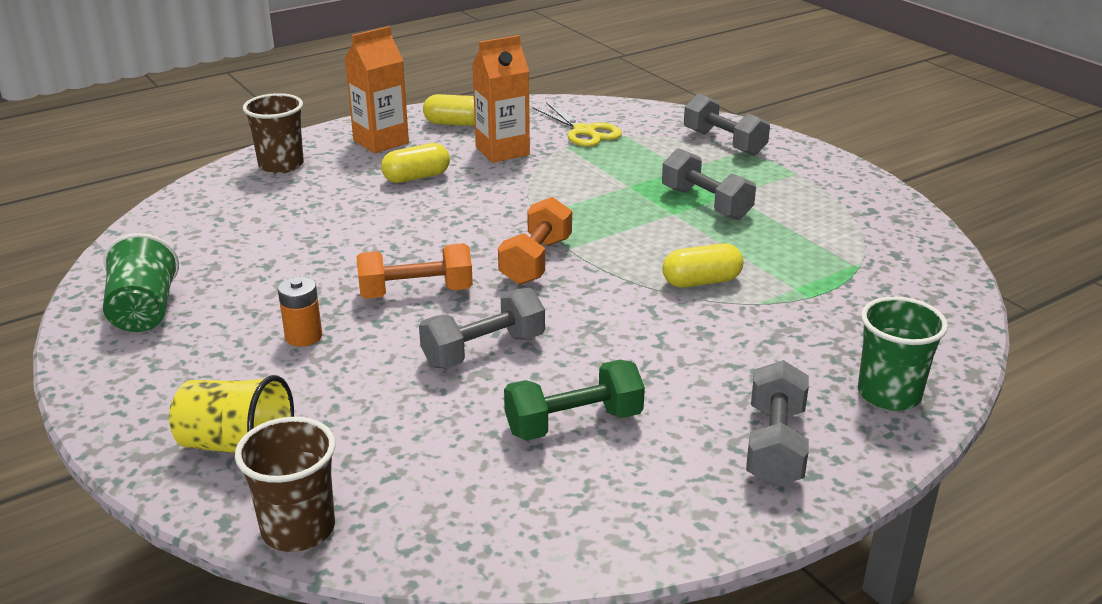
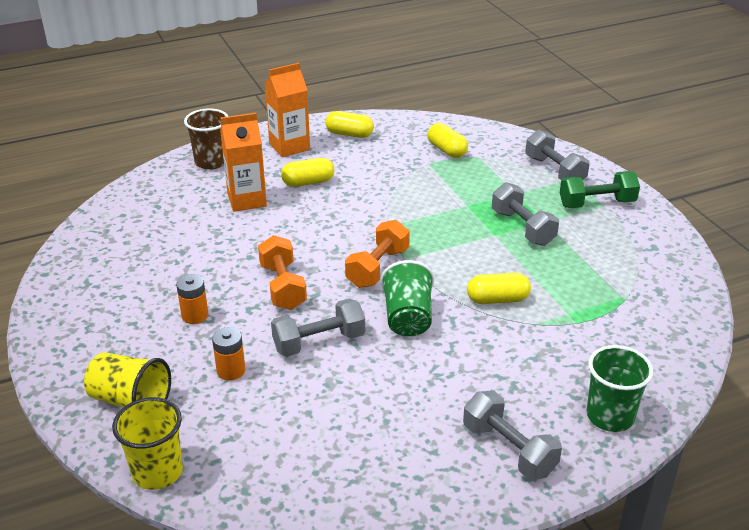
camera: 10 degrees right, 5 degrees up
green cup [103,233,179,332] -> green cup moved to [381,260,434,336]
brown cup [235,417,336,552] -> yellow cup [112,397,183,490]
orange dumbbell [357,243,473,299] -> orange dumbbell turned 75 degrees clockwise [258,235,307,310]
orange carton [472,35,530,163] -> orange carton moved to [220,113,267,212]
green dumbbell [504,360,645,441] -> green dumbbell moved to [560,171,640,208]
yellow scissors [533,102,622,147] -> yellow capsule [427,123,468,158]
grey dumbbell [746,360,809,487] -> grey dumbbell turned 60 degrees counterclockwise [463,391,562,480]
none -> orange battery [212,327,245,381]

